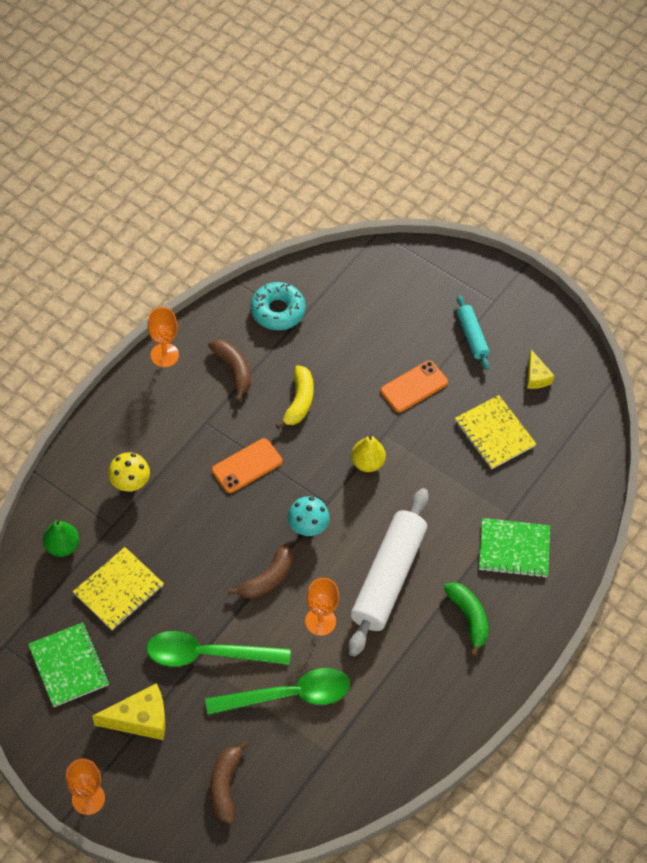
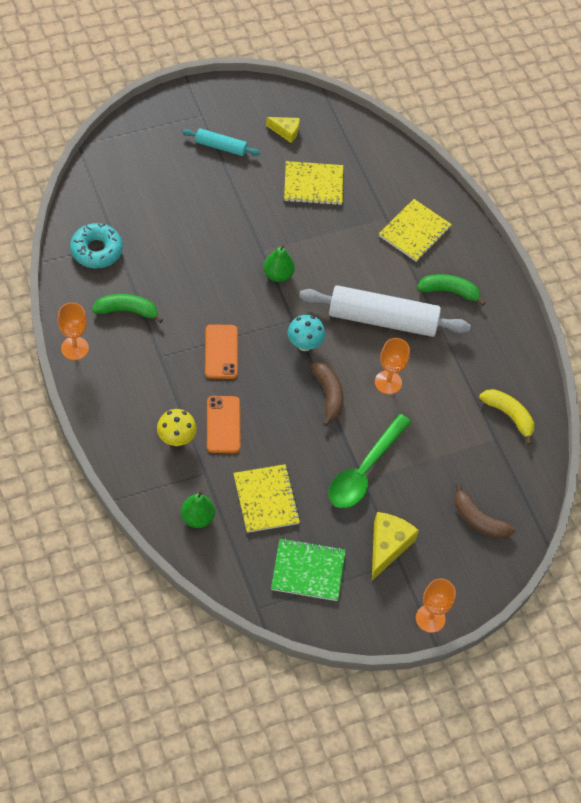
camera: 60 degrees left, 0 degrees up
green spoon [205,668,350,715] -> none
brown banana [208,339,251,401] -> green banana [92,294,163,323]
yellow banana [276,365,314,429] -> yellow banana moved to [479,389,534,445]
white rolling pin [348,488,429,657] -> white rolling pin turned 45 degrees counterclockwise [299,285,471,337]
yellow pear [351,435,386,472] -> green pear [264,245,295,282]
orange phone [380,361,448,413] -> orange phone moved to [207,396,240,453]
green notebook [479,518,550,578] -> yellow notebook [379,199,452,262]

